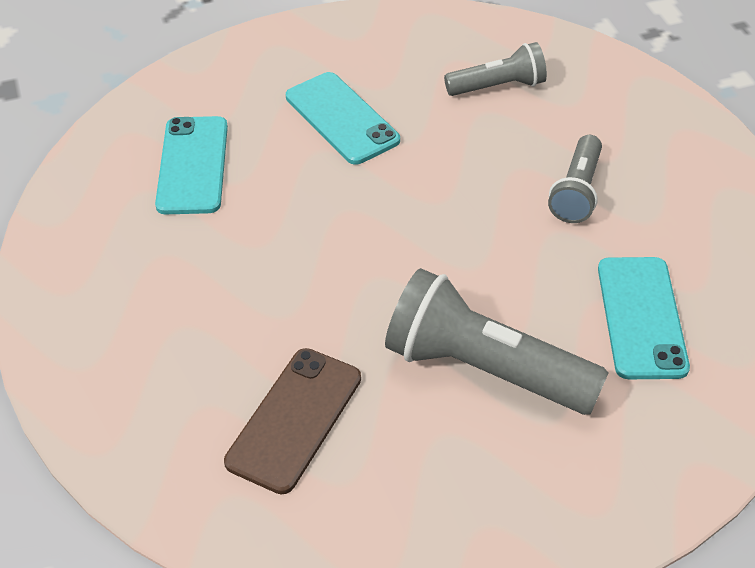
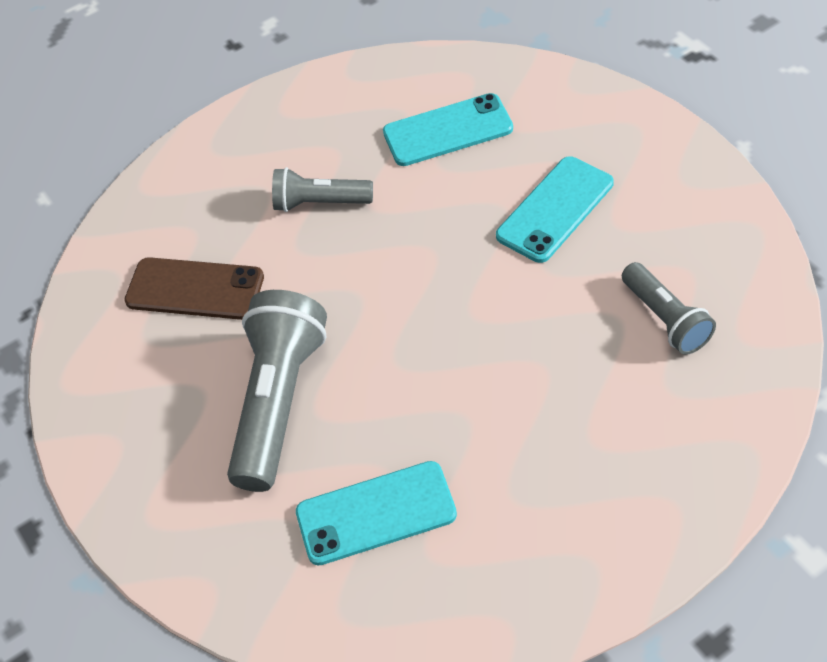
camera: 80 degrees right, 5 degrees up
grey flashlight [548,135,602,223] -> grey flashlight moved to [272,167,373,212]

